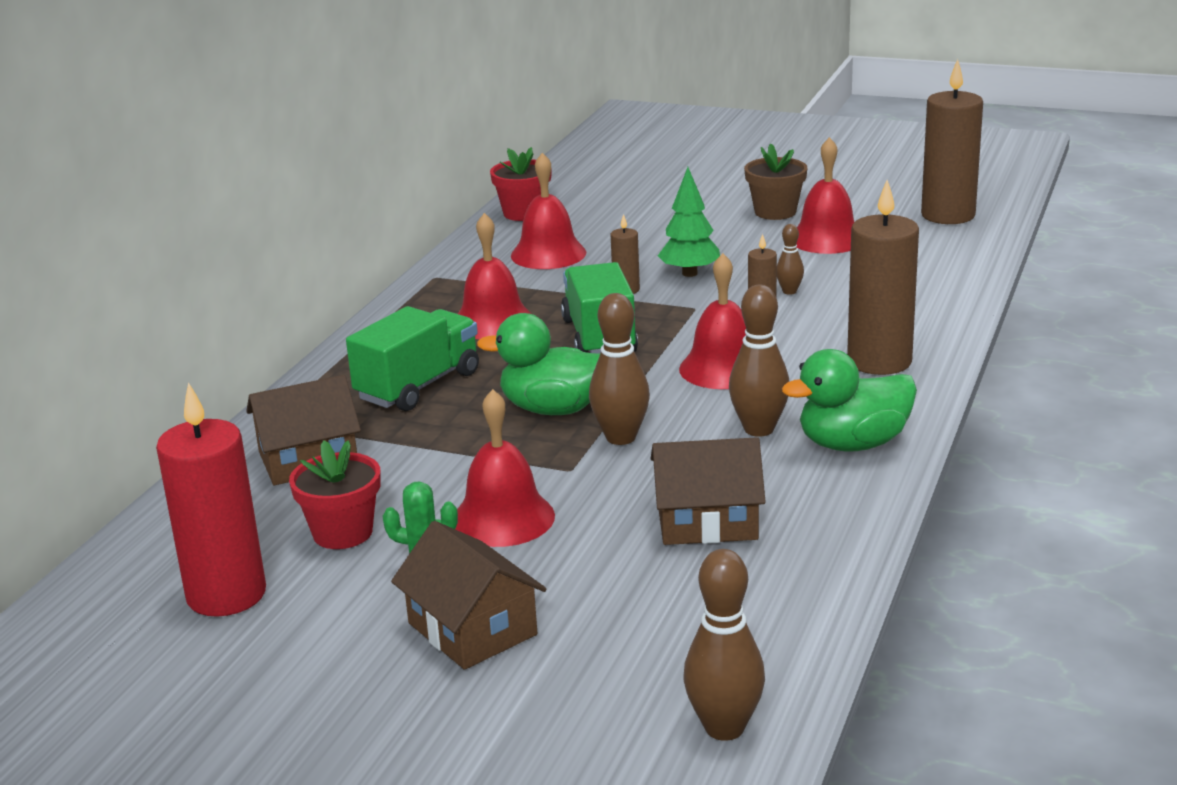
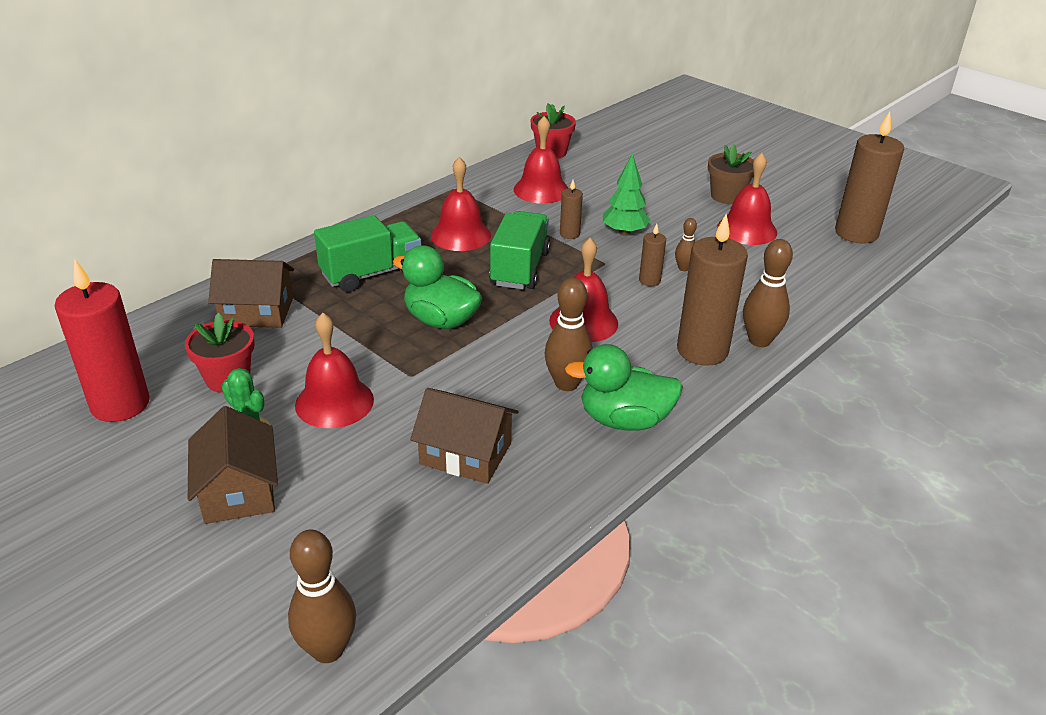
camera: 20 degrees right, 10 degrees up
brown bowling pin [589,293,650,445] -> brown bowling pin moved to [743,239,793,347]

